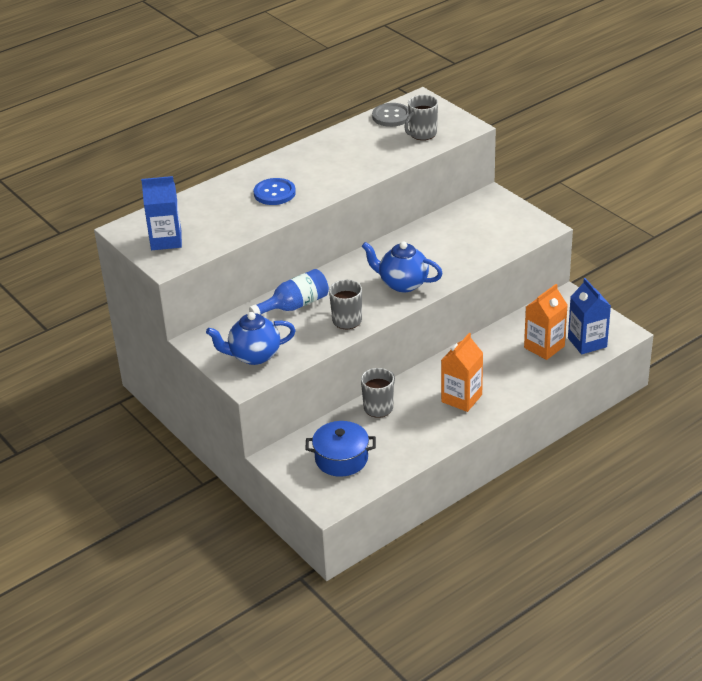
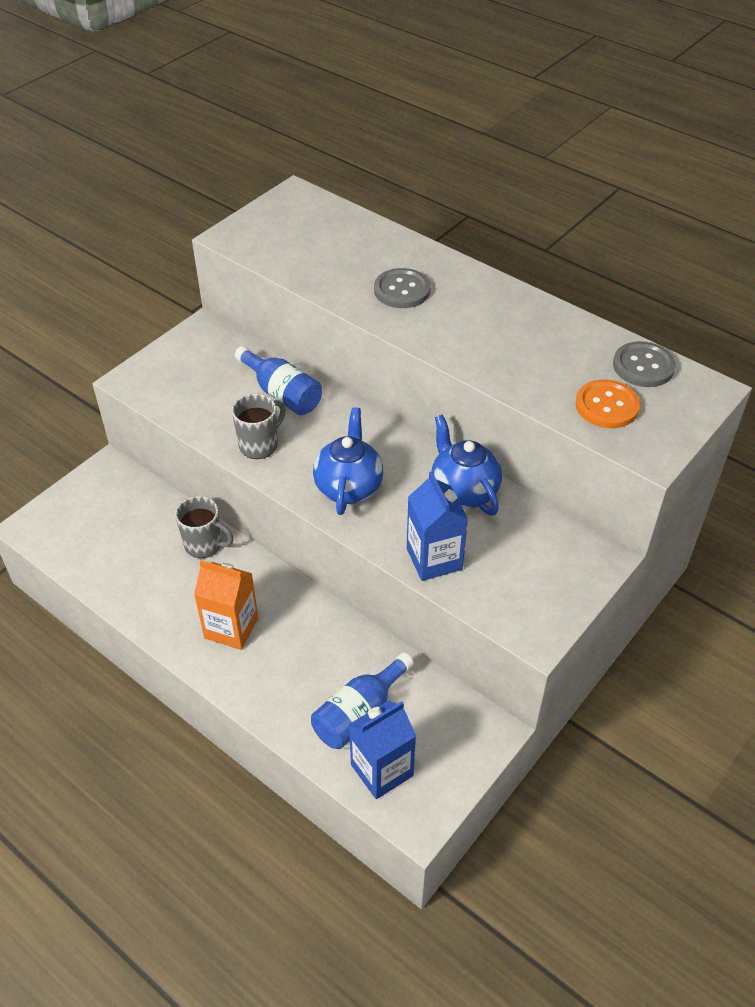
camera: 75 degrees right, 10 degrees up
blue carton [141,176,182,250] -> blue carton moved to [407,471,468,581]
blue teapot [206,312,296,365] -> blue teapot moved to [432,415,502,515]
blue button [254,178,296,205] -> grey button [374,268,430,308]
blue pot [305,421,376,477] -> none
grey mug [404,95,438,140] -> orange button [575,379,640,428]
orange carton [524,284,567,360] -> blue bottle [311,652,414,749]

